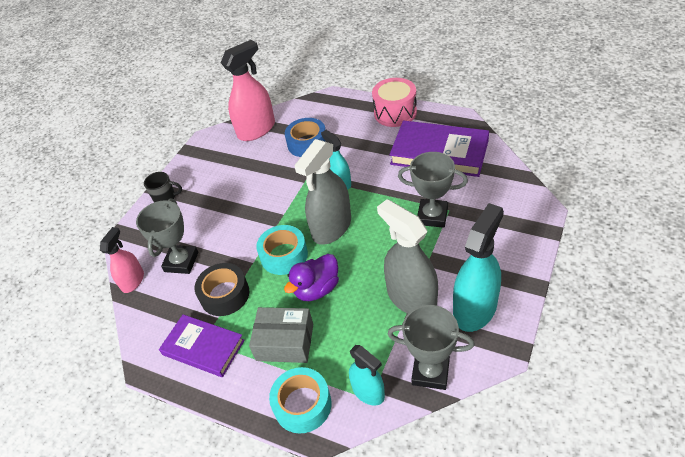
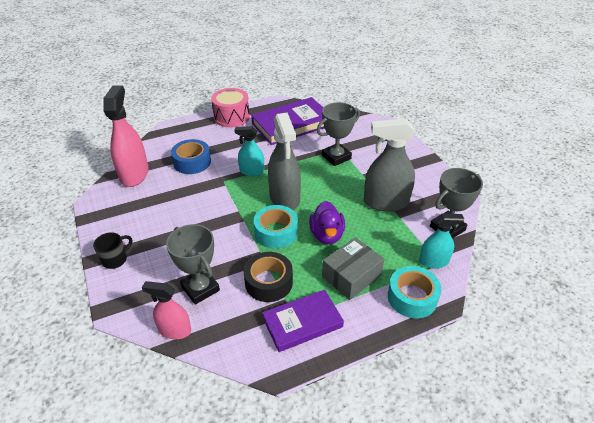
camera: 55 degrees left, 5 degrees down
pink spray bottle [100,227,144,293] -> pink spray bottle turned 45 degrees counterclockwise [142,281,191,339]
turquoise spray bottle [453,203,504,332] -> none

